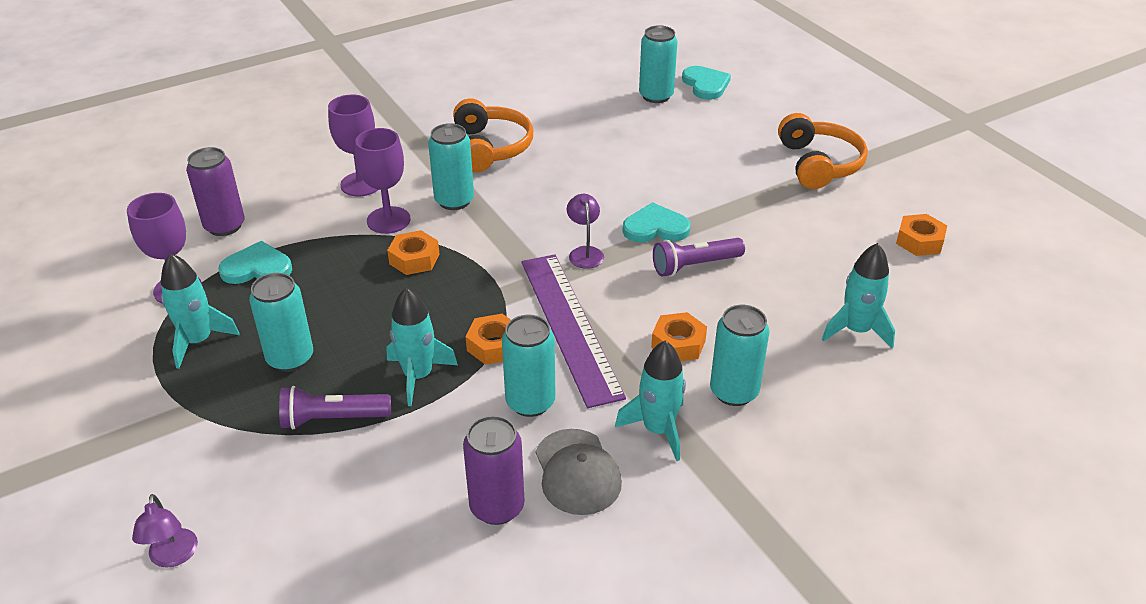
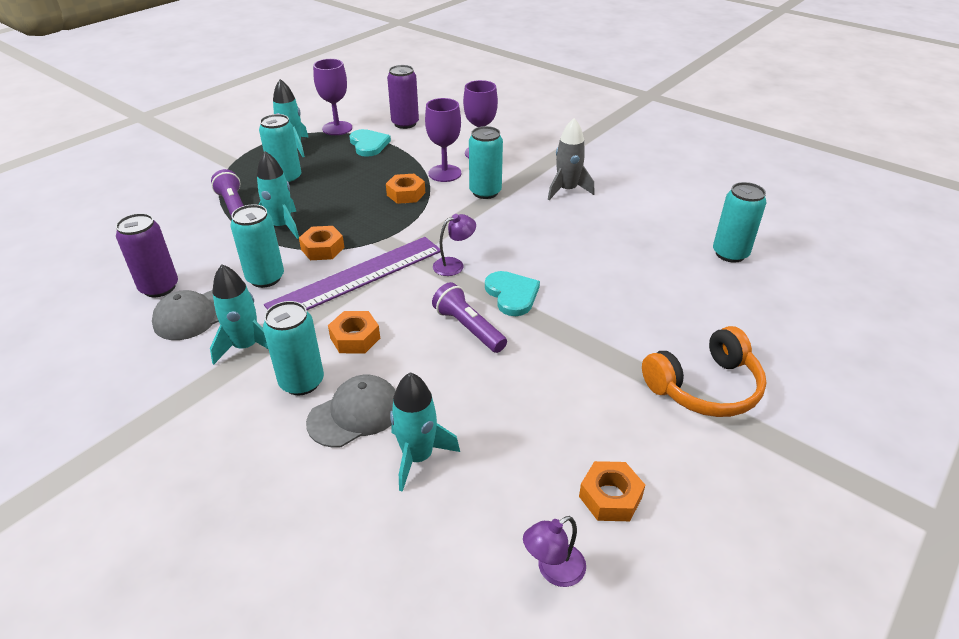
camera: 70 degrees right, 0 degrees up
purple lamp [132,494,198,568] -> purple lamp moved to [523,516,586,587]
orange headphones [453,98,533,172] -> grey rocket [548,118,595,200]
turquoise heart [682,66,731,100] -> none
none -> grey cap [306,375,396,448]

